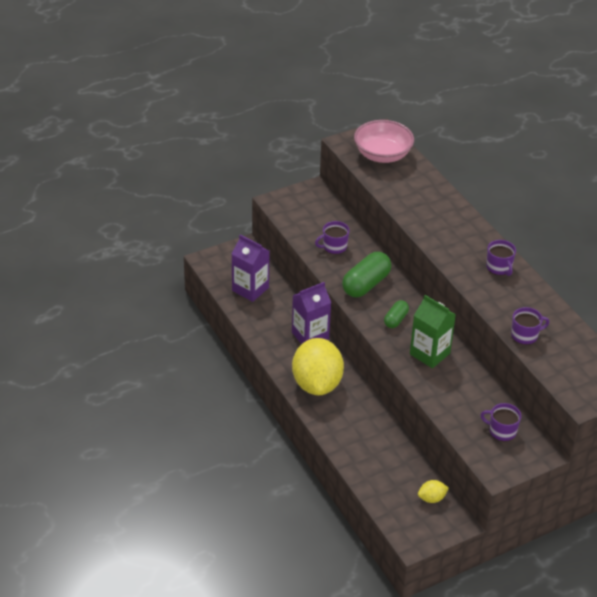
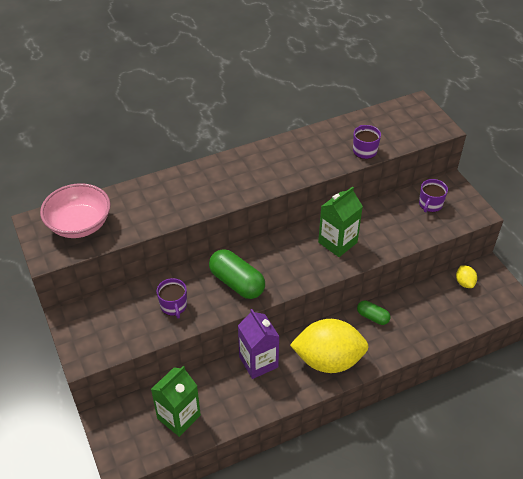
camera: 85 degrees left, 5 degrees up
purple carton [232,235,270,302] -> green carton [151,366,201,437]
green capsule [384,300,409,328] -> green capsule moved to [357,301,390,325]
purple mug [486,240,516,276] -> none

